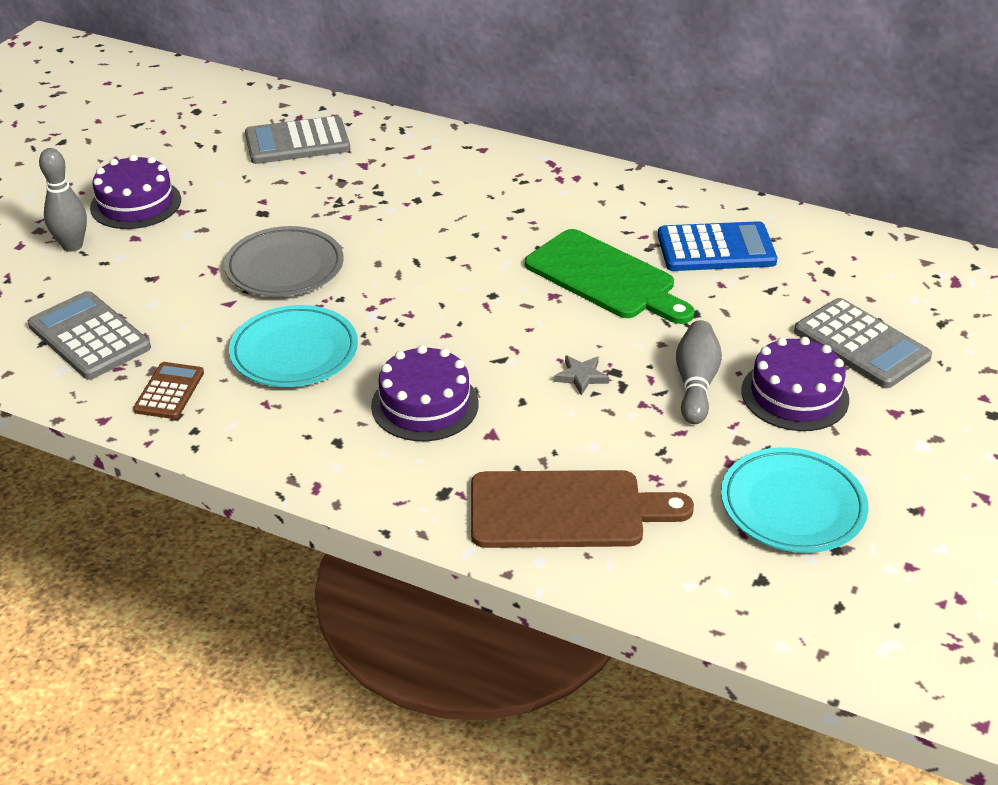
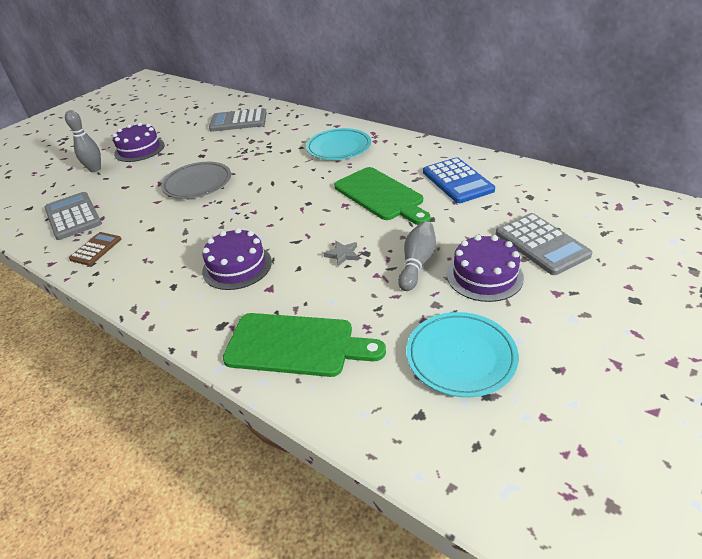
camera: 15 degrees right, 0 degrees up
turquoise plate [229,305,358,387] -> turquoise plate moved to [306,128,371,160]
brown cutting board [471,470,694,548] -> green cutting board [223,313,386,377]
blue calculator [658,221,777,271] -> blue calculator turned 60 degrees clockwise [423,157,495,203]

